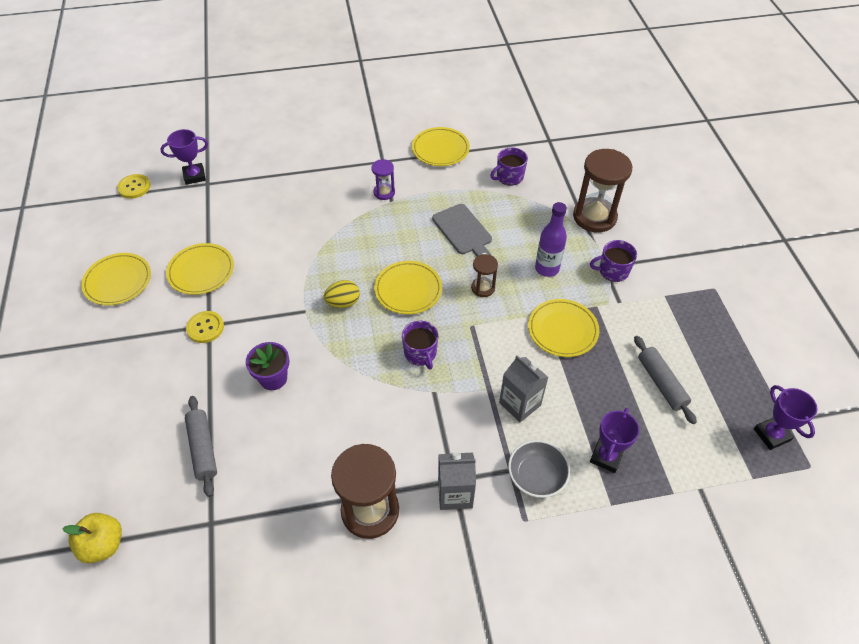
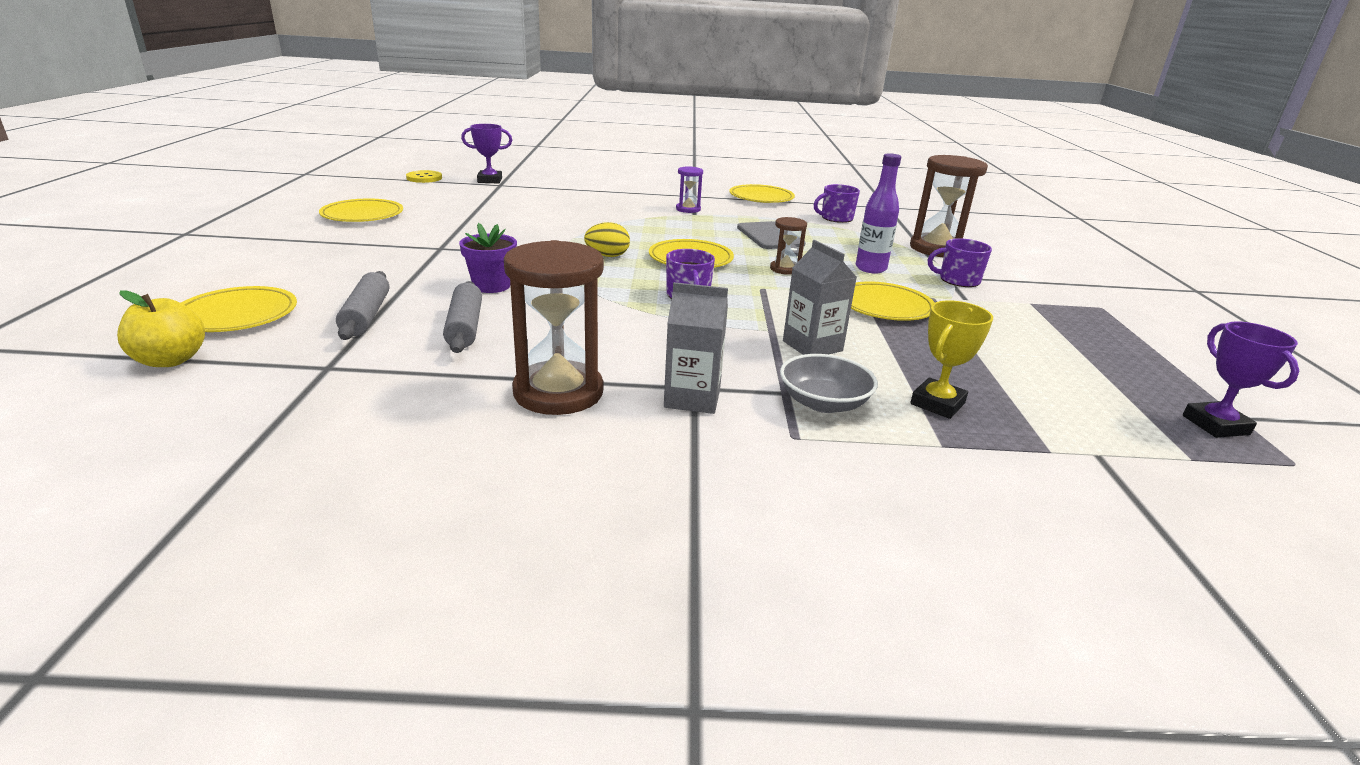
camera: 10 degrees right, 25 degrees down
yellow plate [166,243,234,295] -> yellow plate moved to [181,286,297,332]
yellow button [186,311,224,343] -> none
purple trophy [590,408,640,473] -> yellow trophy [910,300,993,419]
grey rolling pin [634,336,697,424] -> grey rolling pin moved to [443,281,482,353]

